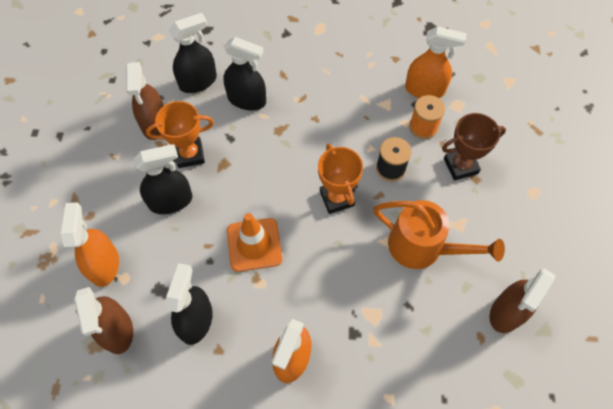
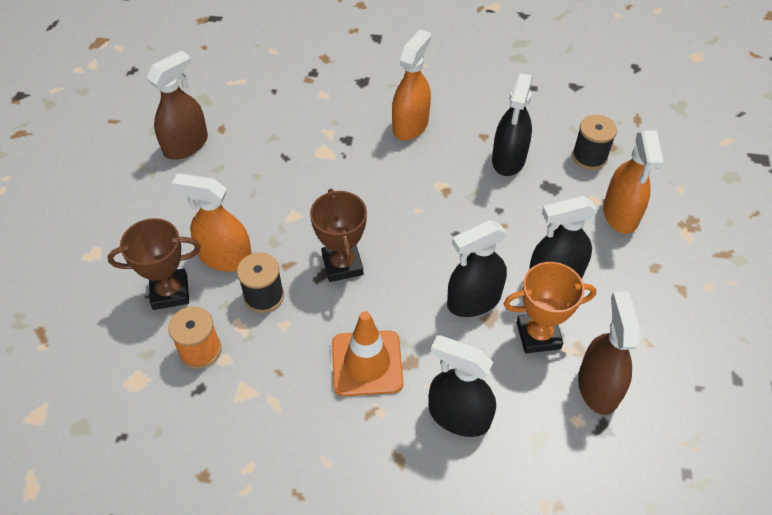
camera: 175 degrees left, 10 degrees down
brown spray bottle [74,287,133,354] -> black spool [572,115,617,170]
black spray bottle [169,13,217,93] -> black spray bottle moved to [447,220,507,317]
orange traffic cone [227,213,282,272] -> orange traffic cone moved to [332,311,403,396]
orange trophy [318,143,363,214] -> brown trophy [310,188,367,282]
orange watering can [374,200,505,269] -> none
orange spray bottle [405,26,467,98] -> orange spray bottle moved to [172,173,252,272]

